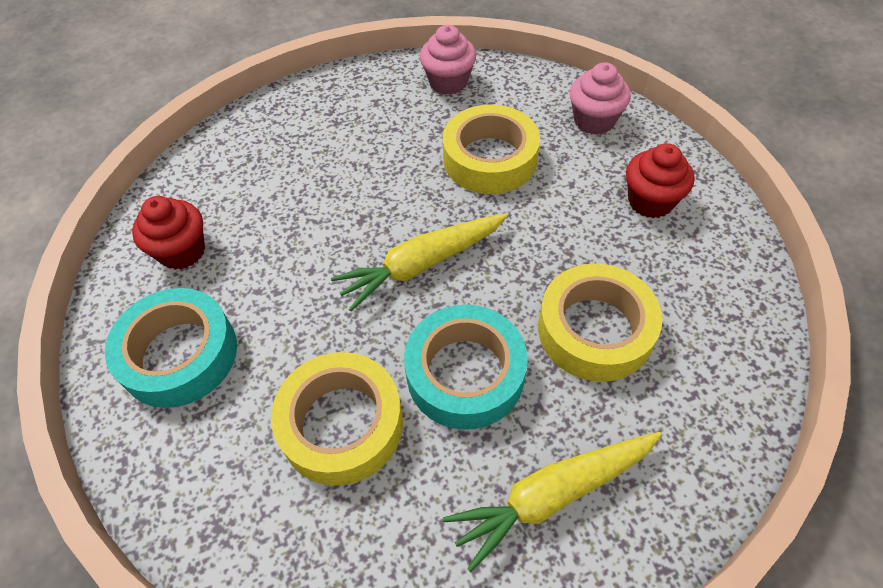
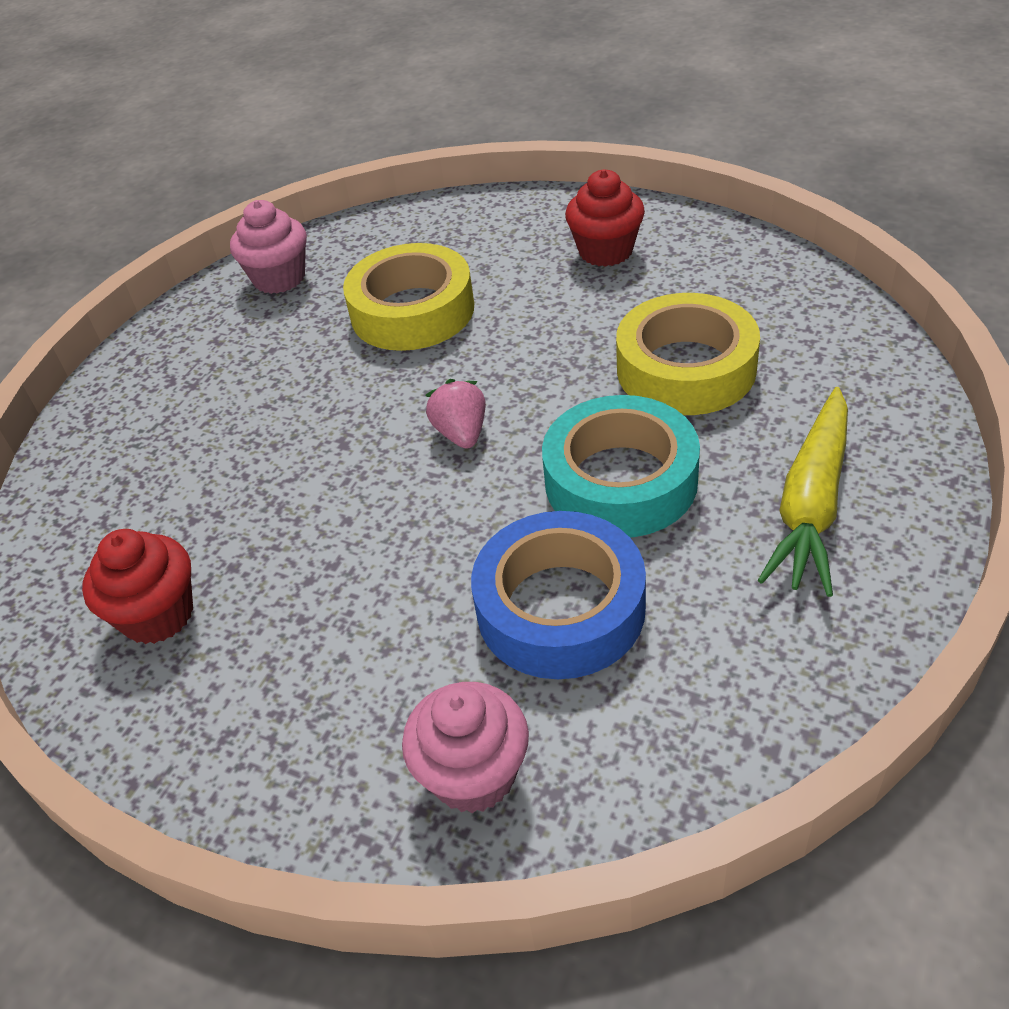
camera: 40 degrees left, 10 degrees down
turquoise tape [105,288,237,408] -> none
yellow tape [271,352,403,486] -> blue tape [471,511,646,679]
yellow carrot [331,213,508,311] -> pink strawberry [425,379,486,449]
pink cupcake [570,62,631,135] -> pink cupcake moved to [402,682,529,813]

